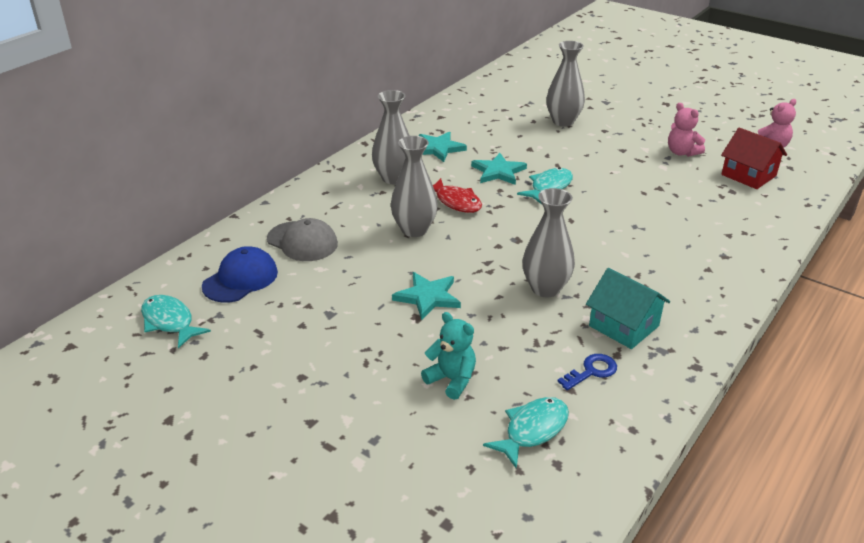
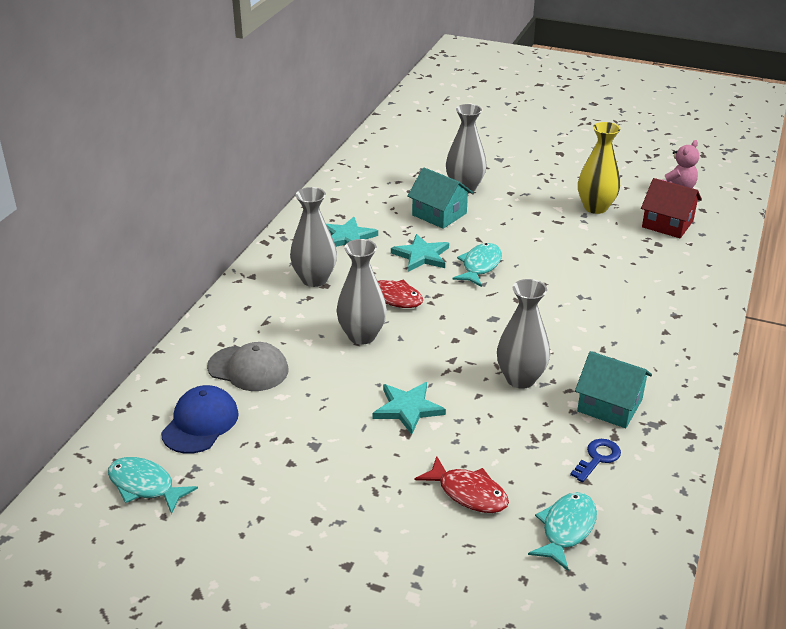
camera: 15 degrees left, 0 degrees up
turquoise teddy bear [421,312,476,400] -> red fish [415,456,509,513]
pink teddy bear [668,103,705,157] -> yellow vase [578,122,620,214]
none -> turquoise house [407,168,473,229]

